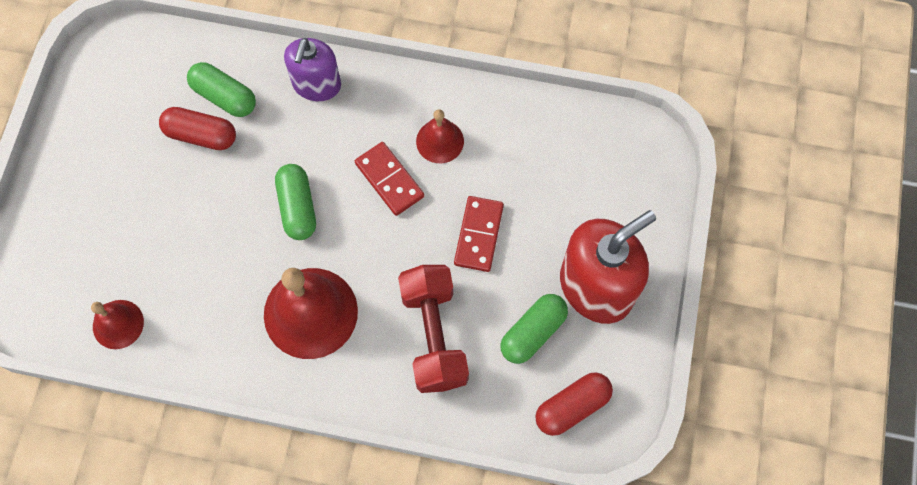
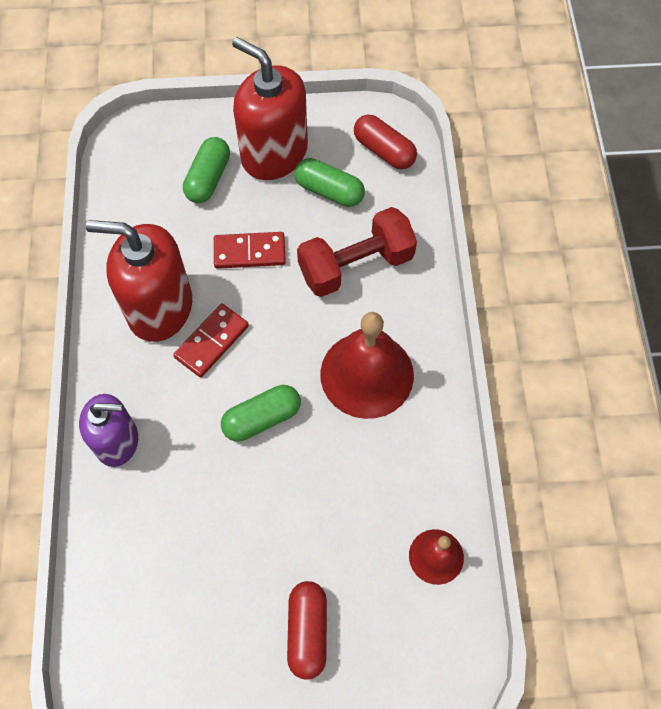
camera: 105 degrees left, 5 degrees down
red capsule [159,107,236,150] -> red capsule moved to [287,581,327,680]
green capsule [187,62,256,117] -> green capsule moved to [183,137,230,203]
red bell [416,109,464,163] -> red soap dispenser [86,220,192,342]

